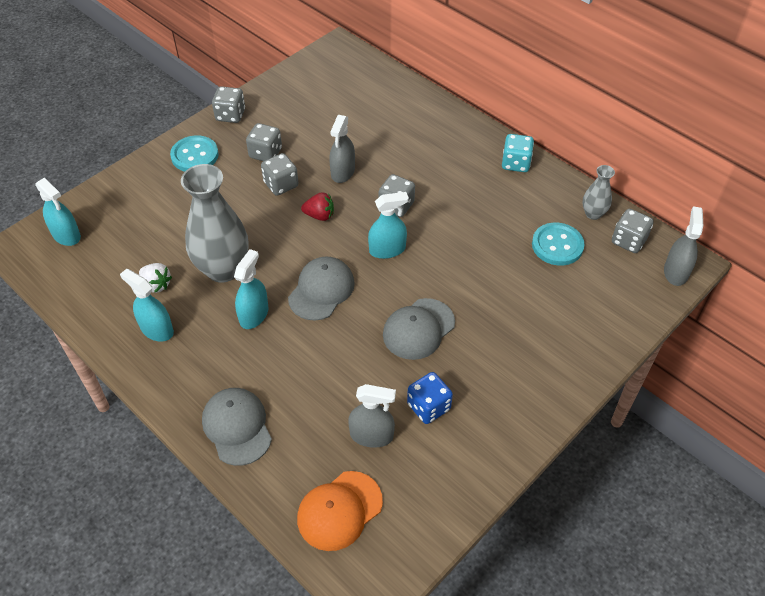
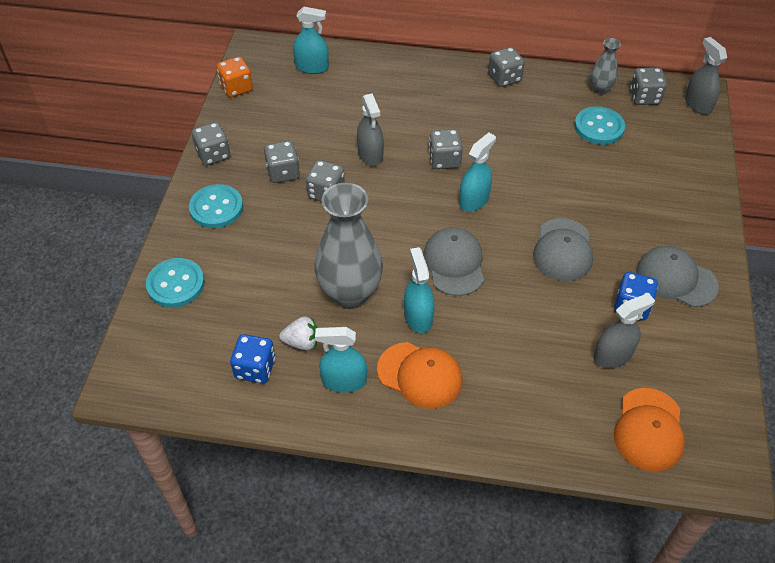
camera: 35 degrees left, 0 degrees up
turquoise spray bottle [35,178,81,246] -> turquoise spray bottle moved to [293,7,329,74]
grey cap [202,388,272,466] -> grey cap moved to [636,246,719,307]
red strawberry [301,193,334,221] -> none
turquoise dice [502,134,534,172] -> grey dice [488,47,525,87]
none -> turquoise button [146,258,205,308]
none -> orange dice [217,56,253,97]
none -> blue dice [230,334,275,384]
none -> orange cap [377,342,463,409]

